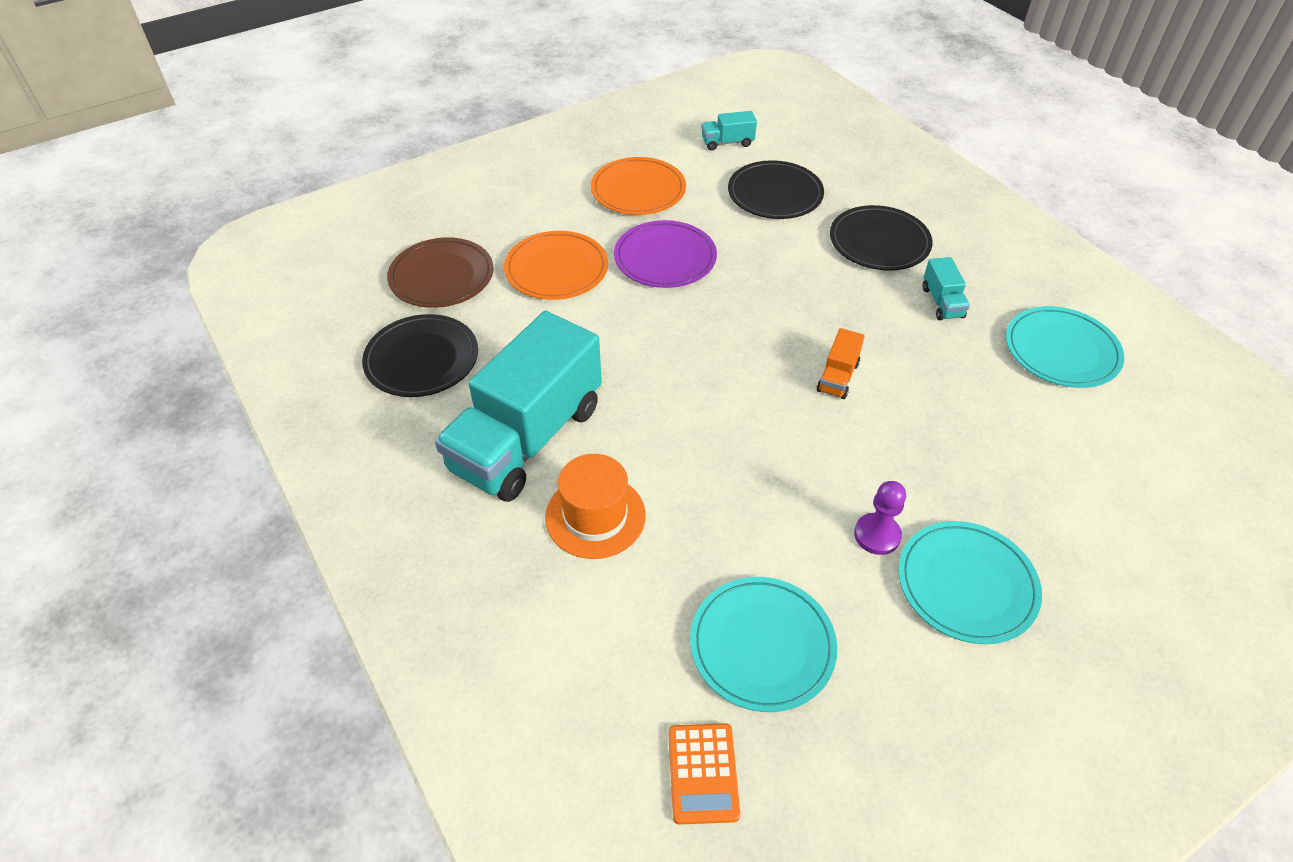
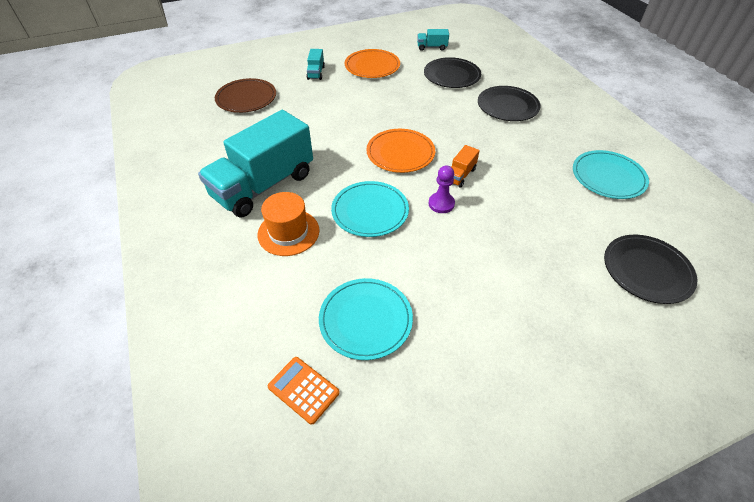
camera: 10 degrees right, 0 degrees up
black plate [362,314,478,397] -> black plate moved to [604,235,697,304]
orange plate [504,231,608,300] -> orange plate moved to [366,129,435,173]
purple plate [614,220,717,288] -> none
orange calculator [668,723,740,825] -> orange calculator turned 120 degrees clockwise [268,357,340,425]
purple pawn [854,481,906,555] -> purple pawn moved to [429,165,455,213]
turquoise plate [898,521,1042,644] -> turquoise plate moved to [331,181,409,237]
turquoise truck [923,257,970,320] -> turquoise truck moved to [307,49,325,80]

